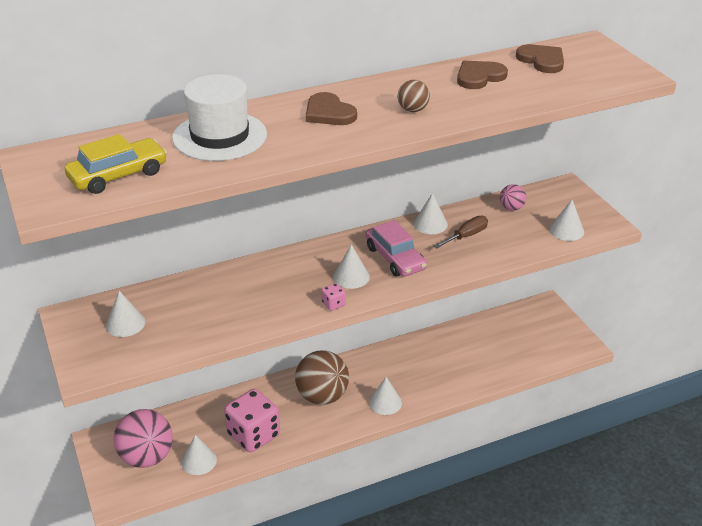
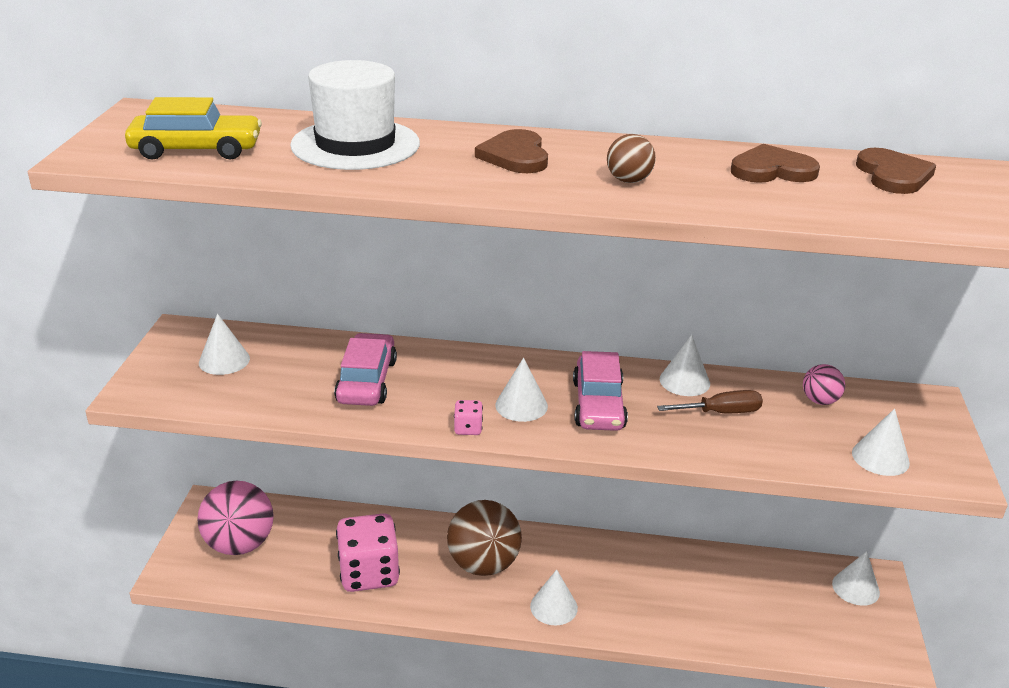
camera: 30 degrees right, 5 degrees down
white cone [181,435,217,475] -> white cone moved to [832,551,880,606]
none -> pink car [334,333,397,406]

